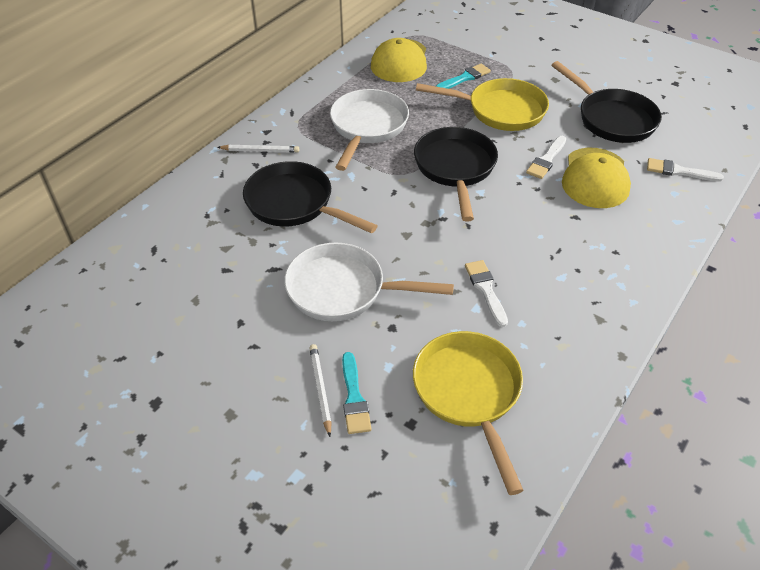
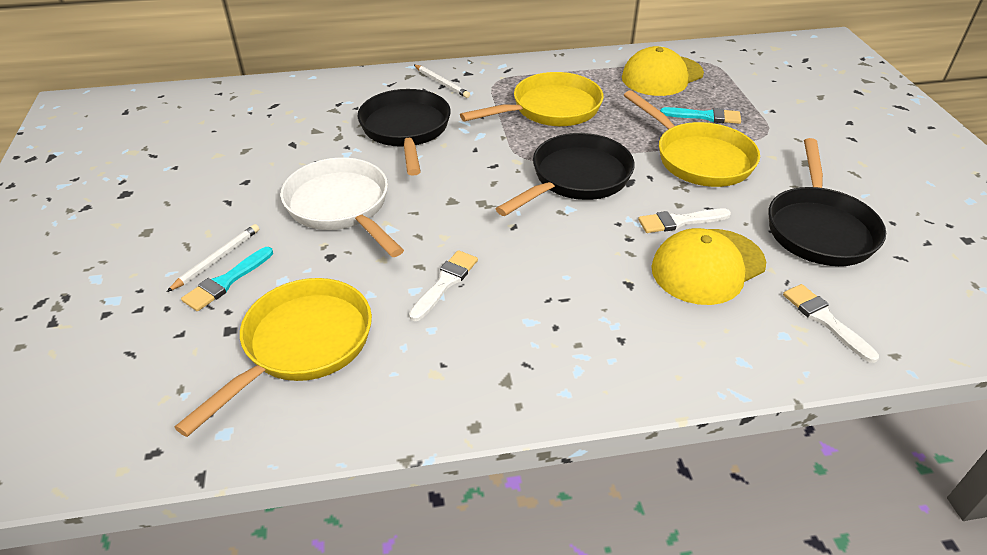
camera: 45 degrees right, 5 degrees down
white pan [330,89,409,171] -> yellow pan [460,72,604,126]

